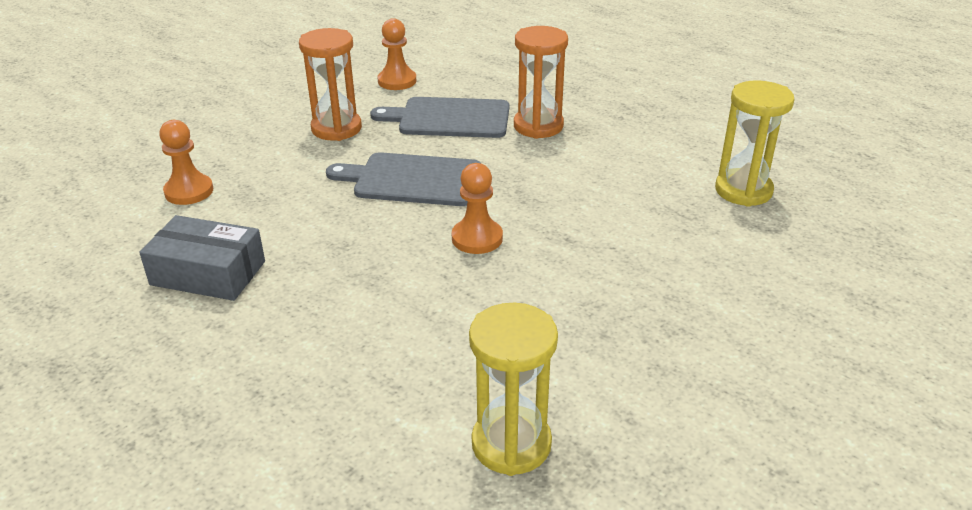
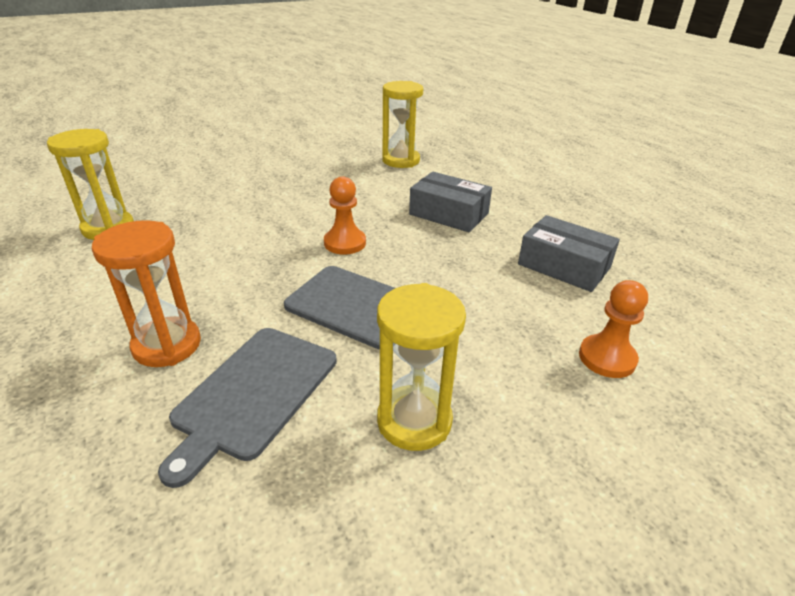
camera: 160 degrees left, 0 degrees up
orange hourglass [299,28,362,141] -> yellow hourglass [377,283,466,451]
grey cutting board [370,97,509,138] -> grey cutting board turned 90 degrees clockwise [158,328,337,488]
orange pawn [377,18,416,90] -> none
none -> grey box [409,172,492,232]

